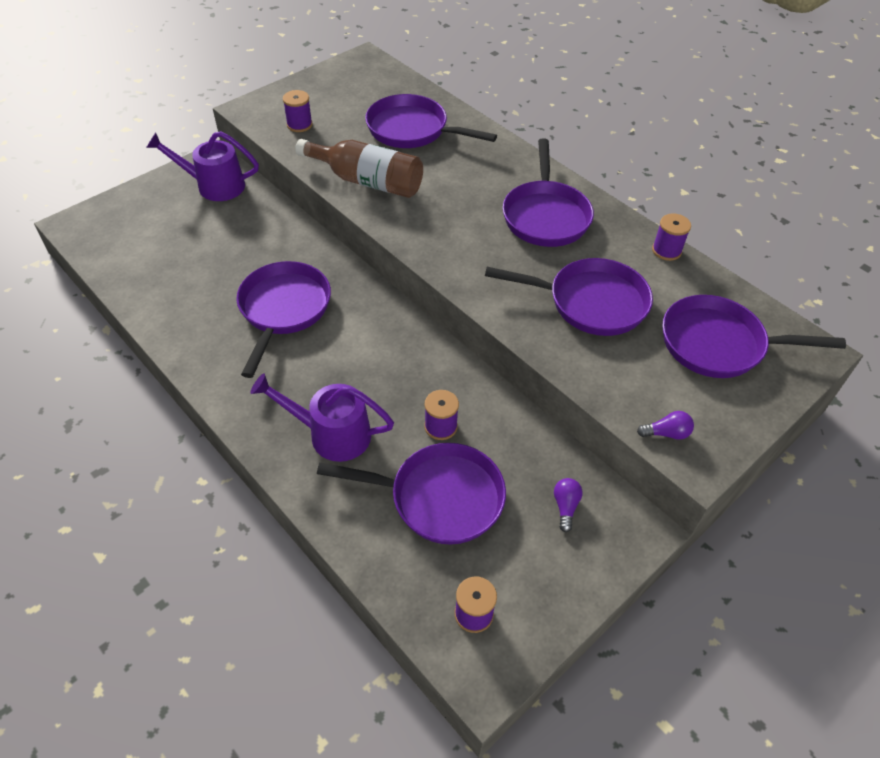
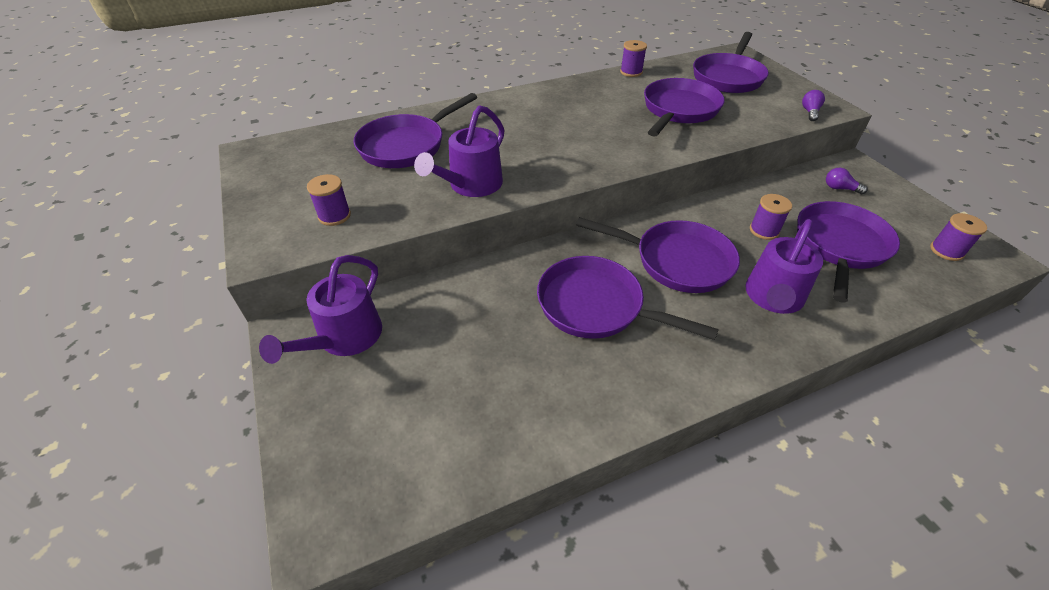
camera: 70 degrees left, 5 degrees down
brown bottle [295,139,423,198] -> purple watering can [414,105,504,197]
purple pan [503,138,594,247] -> purple pan moved to [576,217,740,293]

